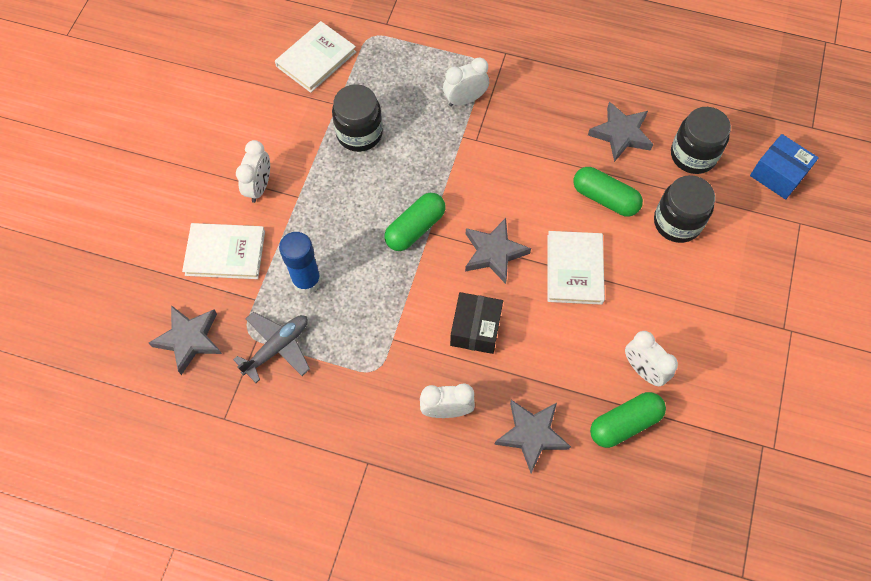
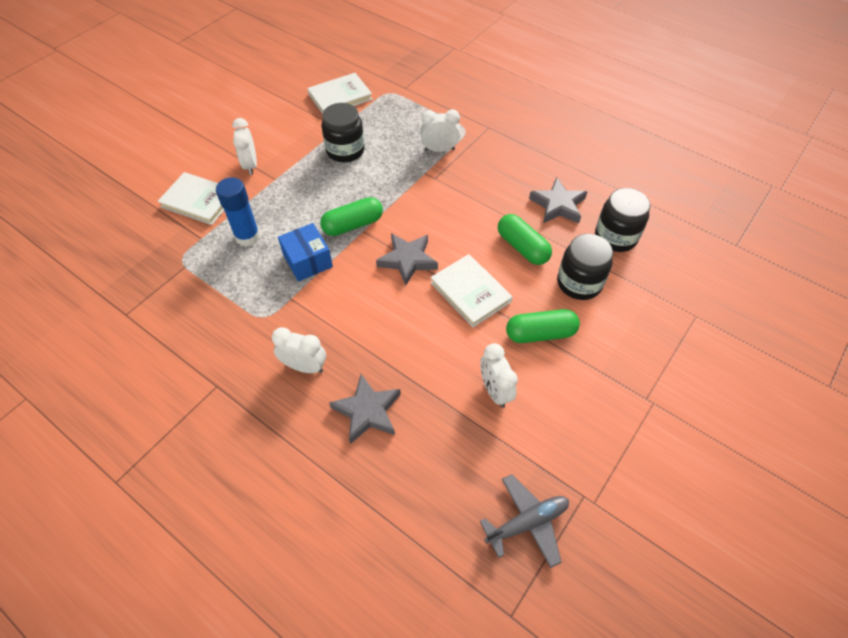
camera: 20 degrees right, 10 degrees down
grey star [149,305,222,375] -> none
grey plane [233,312,310,383] -> grey plane moved to [480,474,569,568]
white clock [236,140,270,203] -> white clock turned 135 degrees clockwise [232,118,257,175]
black box [450,292,503,354] -> none
white book [547,231,605,305] -> white book turned 60 degrees counterclockwise [430,254,513,327]
green capsule [590,392,666,448] -> green capsule moved to [506,309,580,343]
blue box [750,134,819,200] -> blue box moved to [278,223,333,282]

